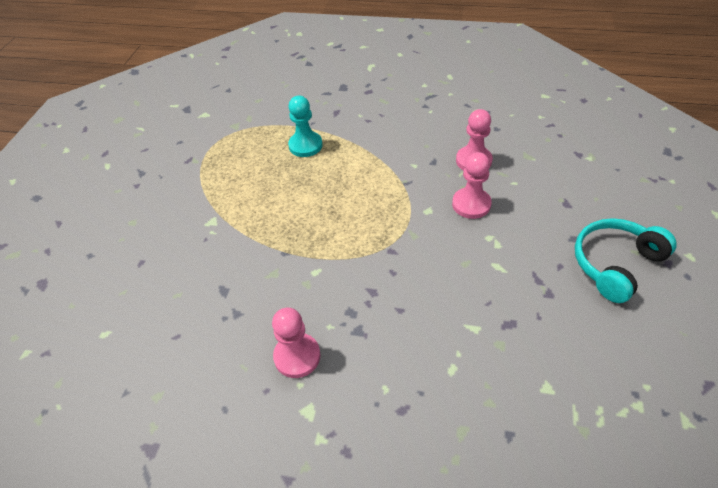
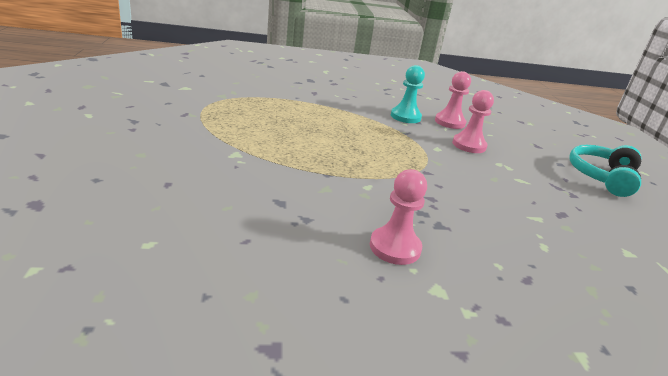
camera: 25 degrees left, 20 degrees down
turquoise pawn [288,96,323,157] -> turquoise pawn moved to [391,65,425,123]

